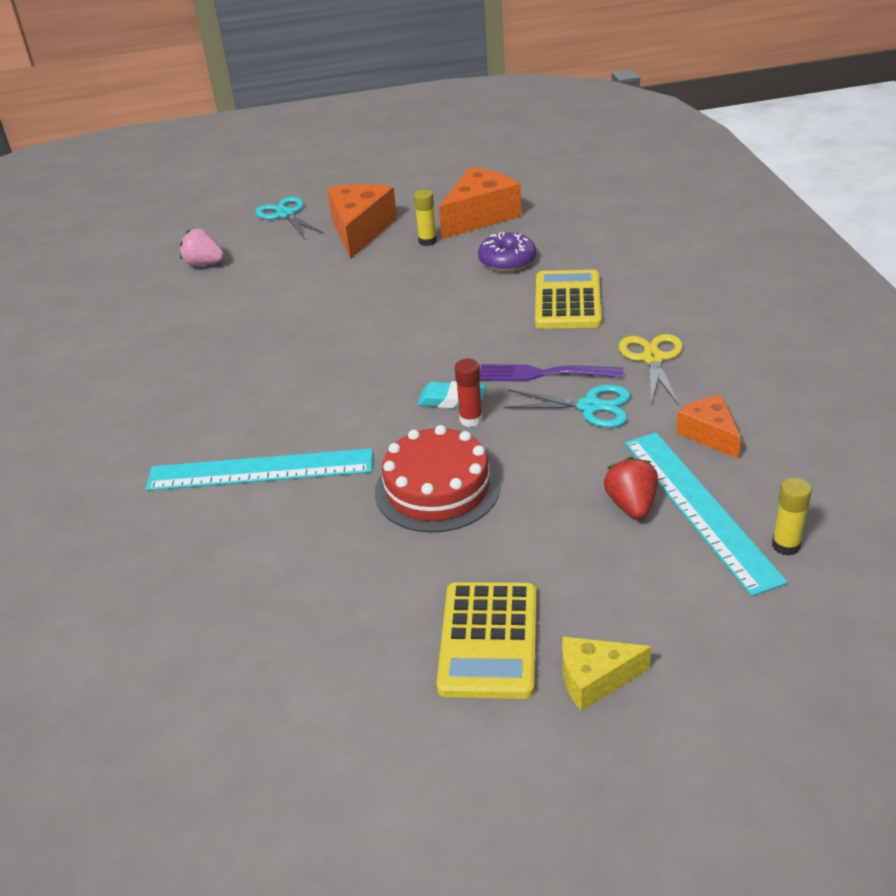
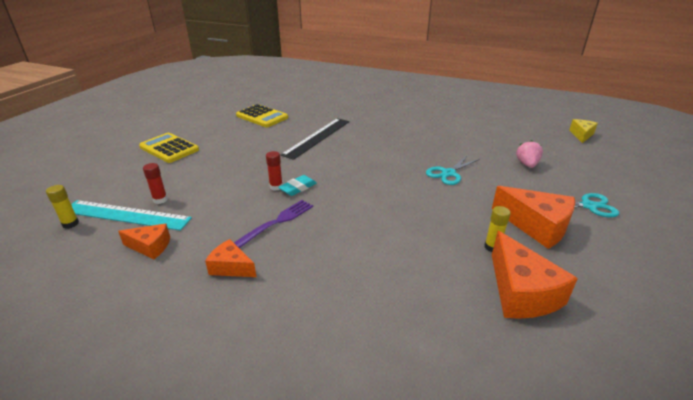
camera: 120 degrees right, 5 degrees down
turquoise ruler [145,448,373,491] -> black ruler [281,118,349,160]
pink strawberry [180,229,224,266] -> pink strawberry turned 45 degrees counterclockwise [516,140,543,168]
red cake [375,425,500,533] -> none
purple donut [478,232,536,272] -> none
turquoise scissors [503,385,631,428] -> turquoise scissors moved to [426,156,480,185]
yellow calculator [535,270,602,329] -> yellow calculator moved to [236,104,288,127]
yellow cheese [562,636,652,711] -> yellow cheese moved to [569,119,598,143]
red strawberry [604,457,658,519] -> red glue stick [143,163,168,204]
yellow scissors [619,334,683,405] -> orange cheese [205,239,257,277]

